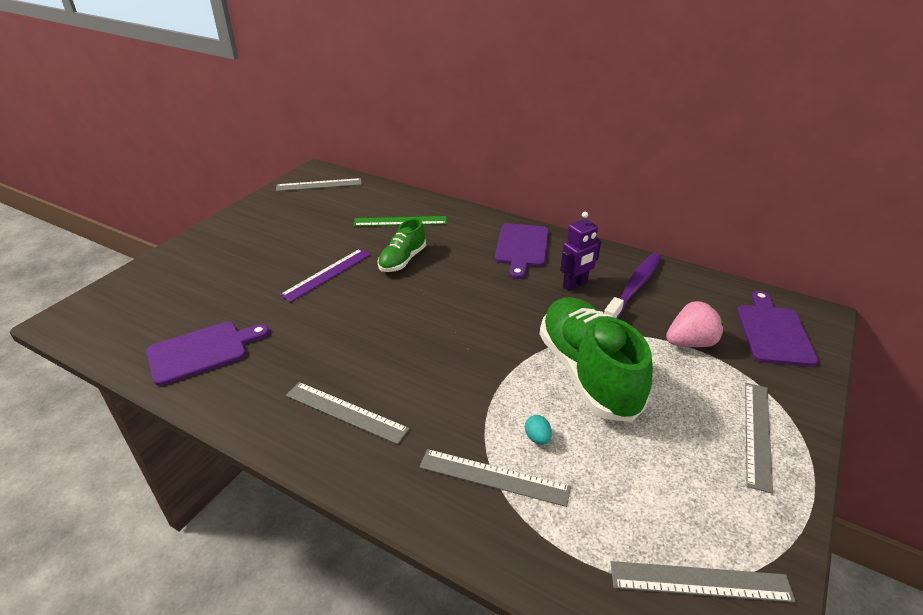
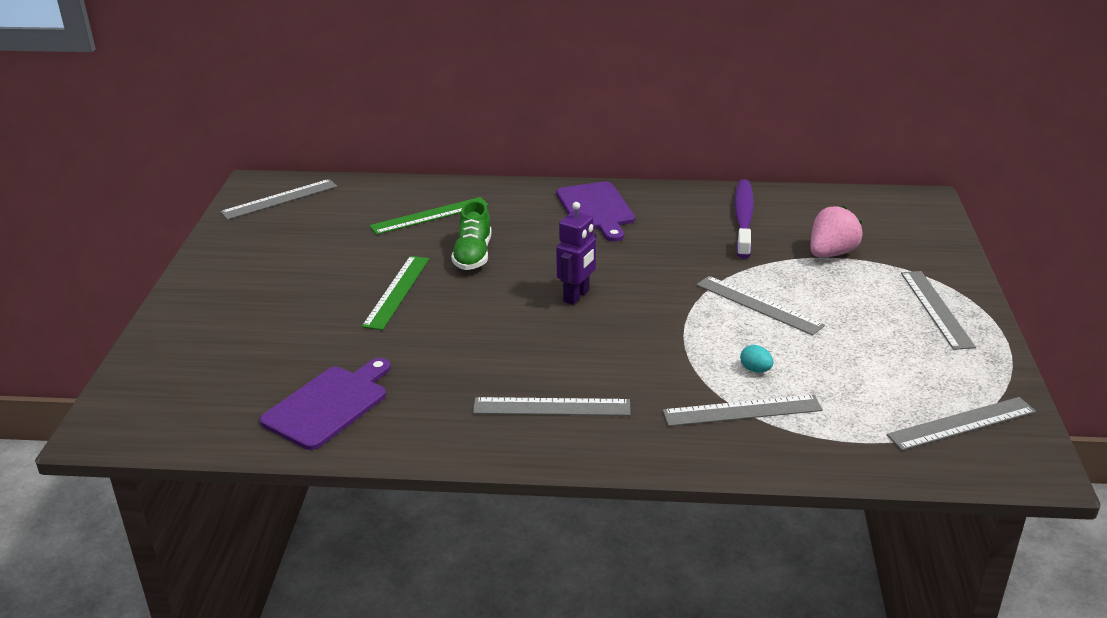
camera: 25 degrees left, 5 degrees down
purple ruler [280,249,371,302] -> green ruler [362,256,429,330]
green shoe [540,297,653,422] -> grey ruler [696,276,825,335]
purple robot [560,212,601,291] -> purple robot moved to [556,202,596,305]
purple cutting board [737,291,818,367] -> none

